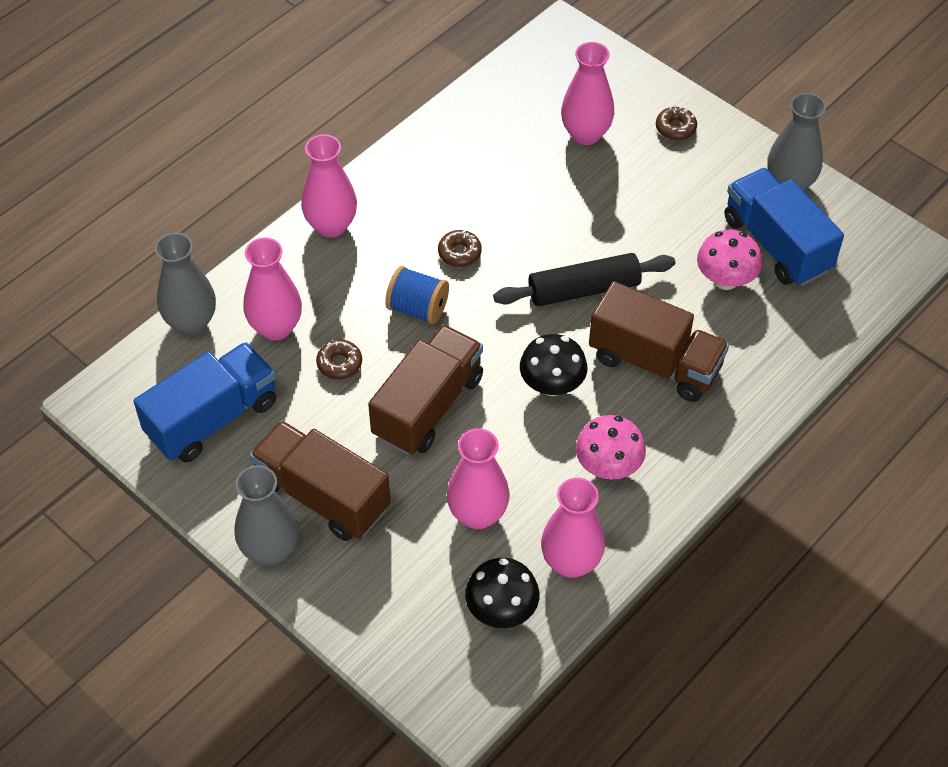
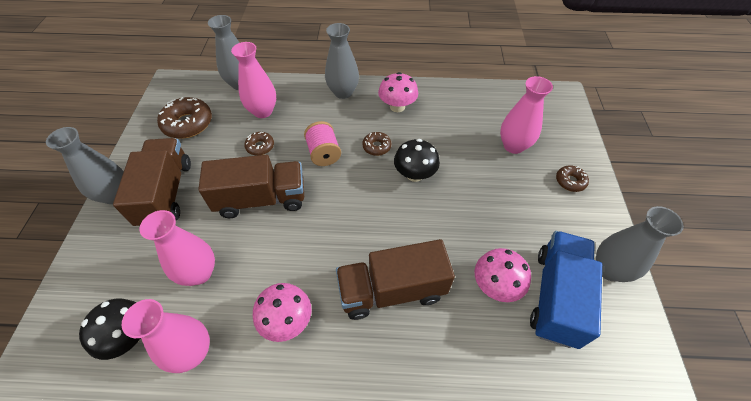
camera: 50 degrees right, 0 degrees up
blue truck [133,342,276,463] -> brown donut [157,97,212,138]
pink vase [301,134,357,237] -> grey vase [325,23,359,99]
blue spool [385,266,449,324] -> pink spool [304,121,341,166]
black rolling pin [493,253,675,306] -> none
black mushroom [520,334,587,396] -> black mushroom moved to [394,139,440,182]
brown truck [589,281,729,402] -> brown truck turned 90 degrees clockwise [336,239,455,320]
none -> pink mushroom [378,72,418,112]

